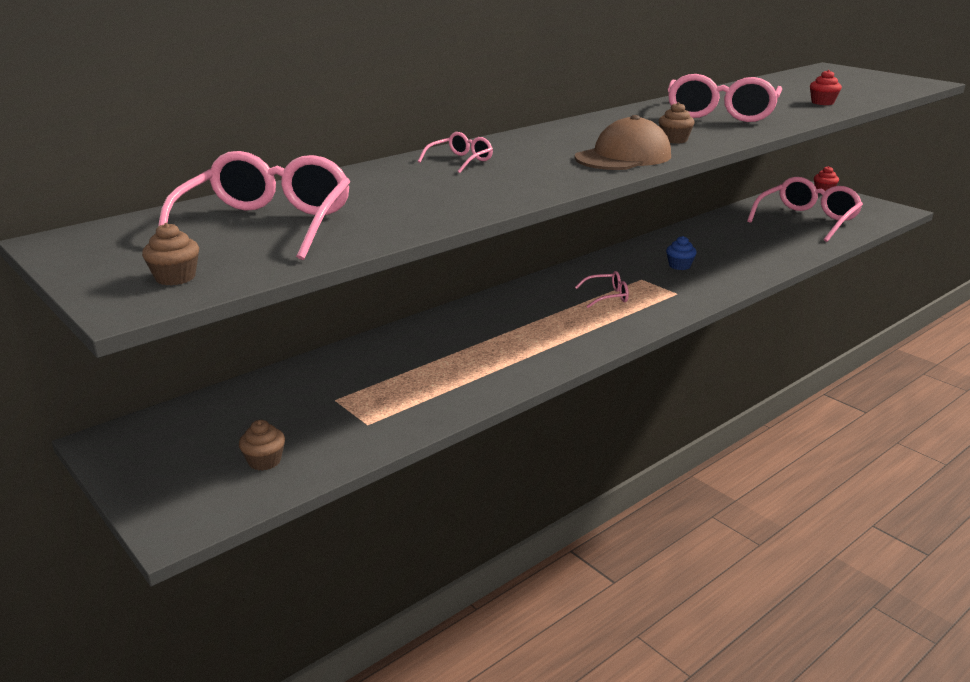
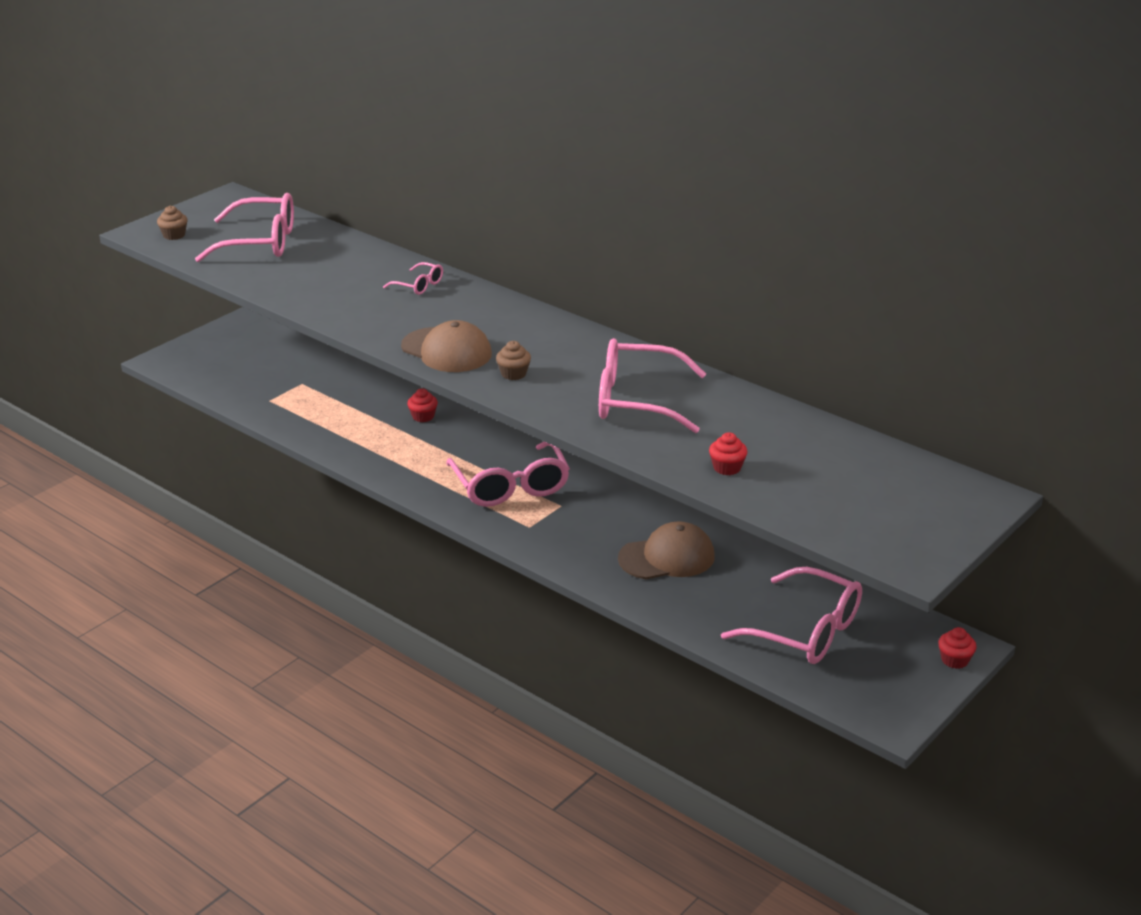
camera: 80 degrees right, 5 degrees up
brown cupcake [239,420,285,471] -> none
pink glasses [575,271,629,308] -> pink glasses [446,441,570,507], size x2.11
blue cupcake [666,236,697,270] -> none
none -> red cupcake [407,388,438,422]
none -> brown cap [618,521,715,579]

